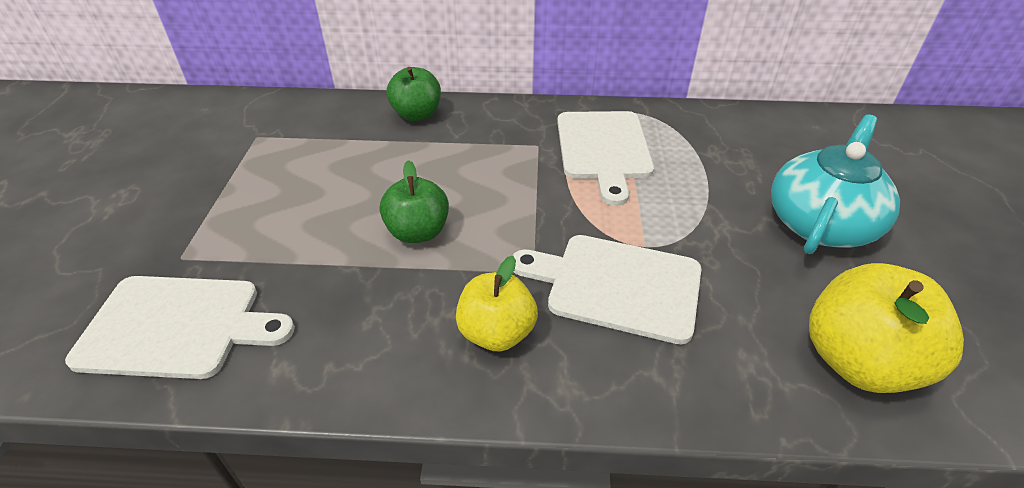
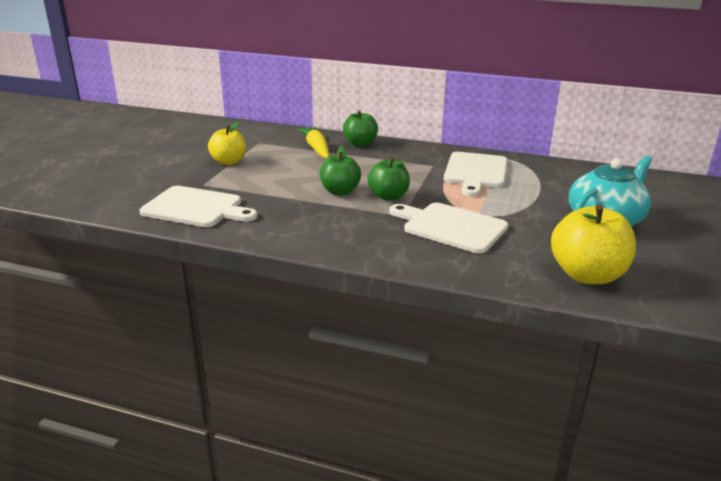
camera: 15 degrees right, 15 degrees down
yellow apple [456,256,538,351] -> yellow apple moved to [208,122,246,165]
none -> yellow carrot [296,127,329,158]
none -> green apple [368,158,410,201]

